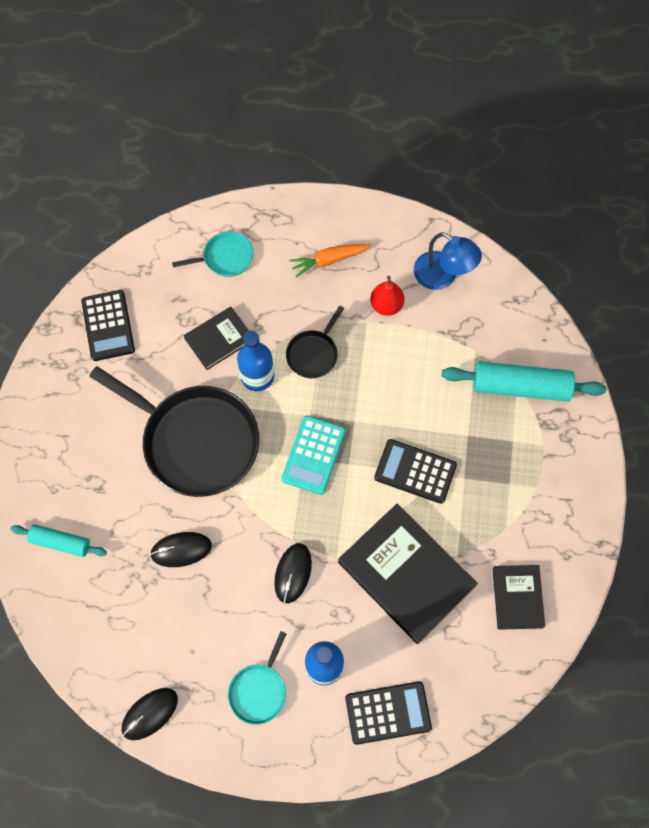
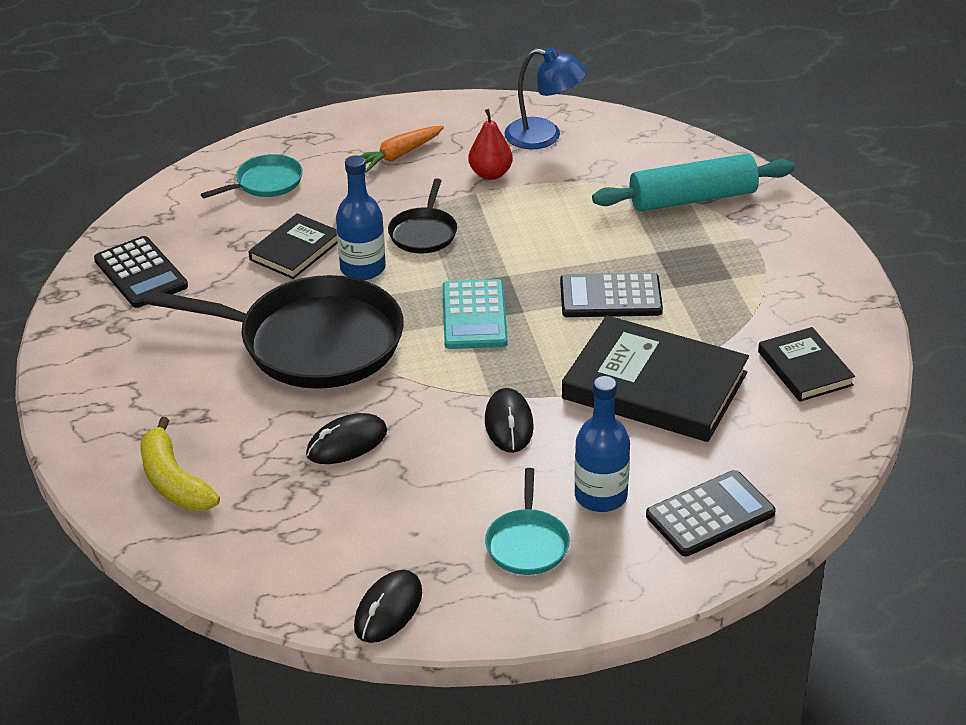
camera: 20 degrees left, 30 degrees down
turquoise rolling pin [11,524,107,557] -> yellow banana [140,417,220,511]

